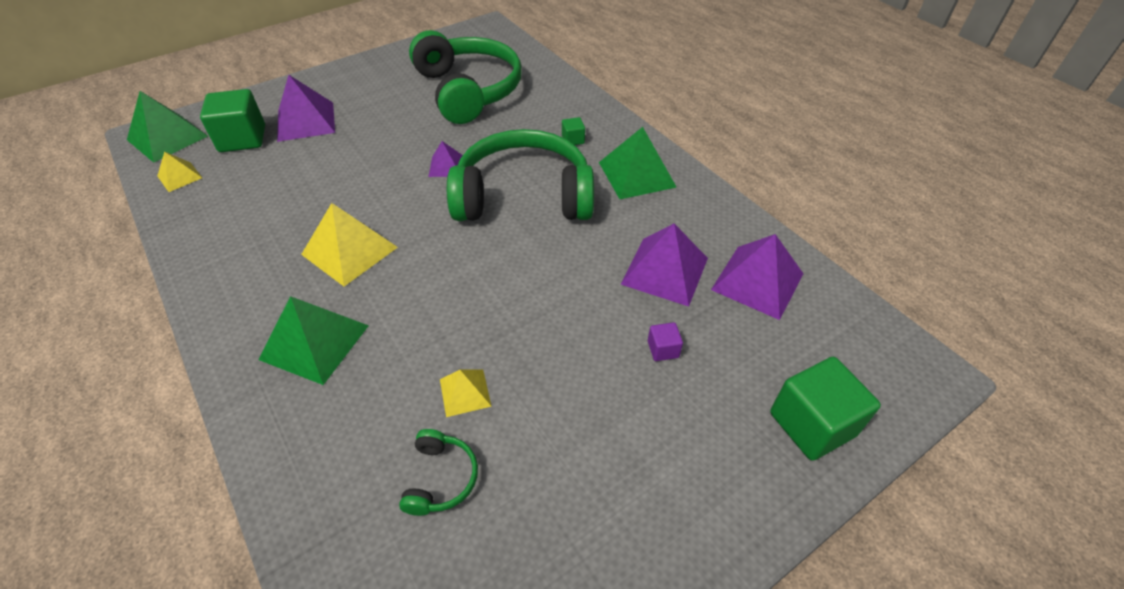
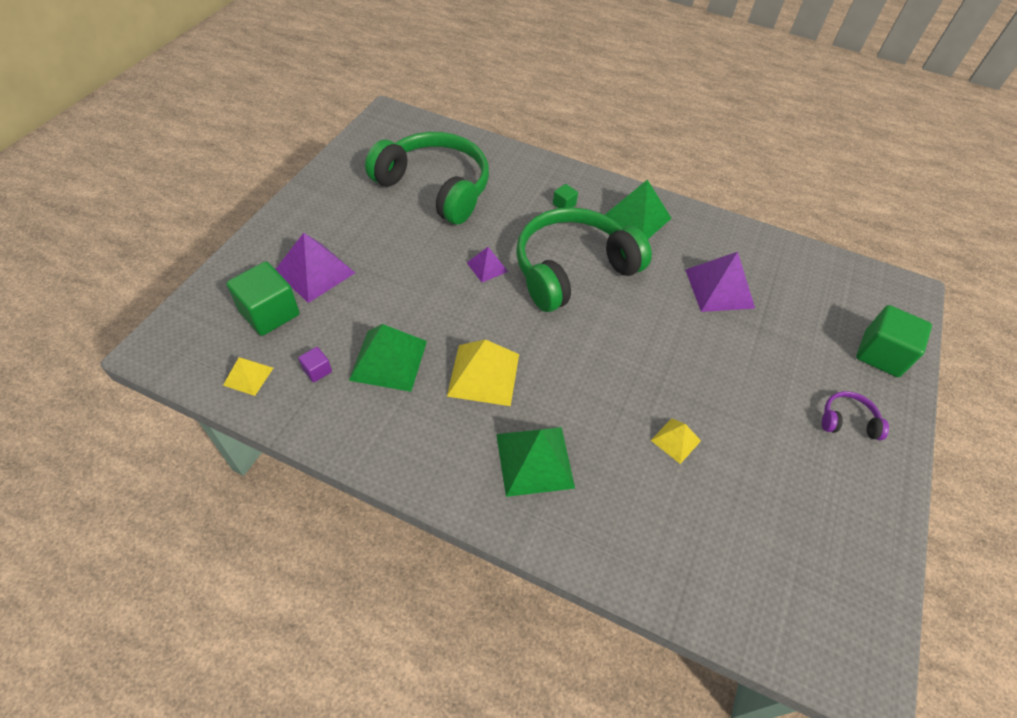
camera: 35 degrees left, 5 degrees up
green pyramid [127,91,208,163] -> green pyramid moved to [349,324,427,392]
green headphones [399,429,478,516] -> none
purple cube [648,322,683,361] -> purple cube moved to [298,347,332,382]
purple pyramid [711,234,803,320] -> none
none -> purple headphones [822,391,889,440]

